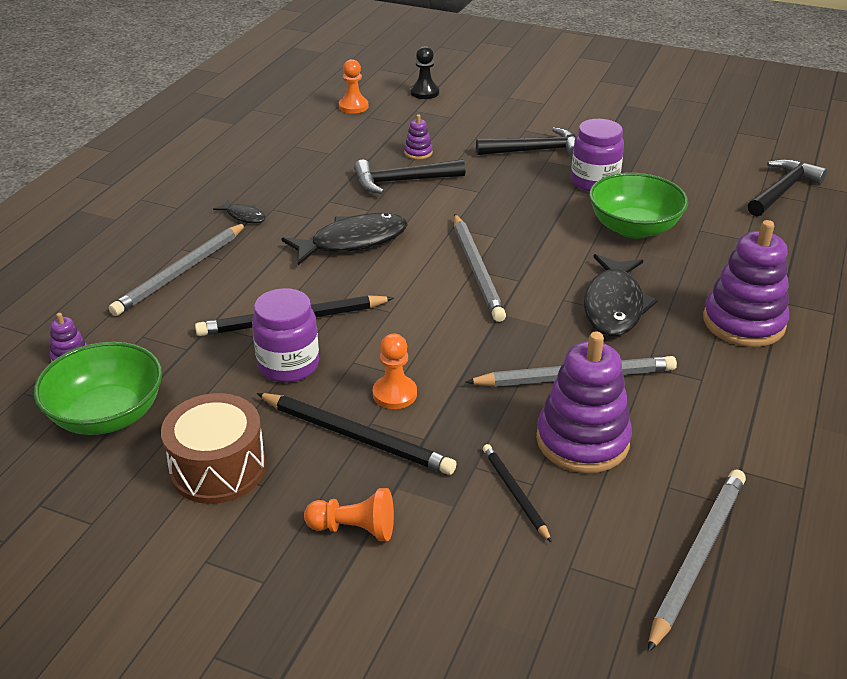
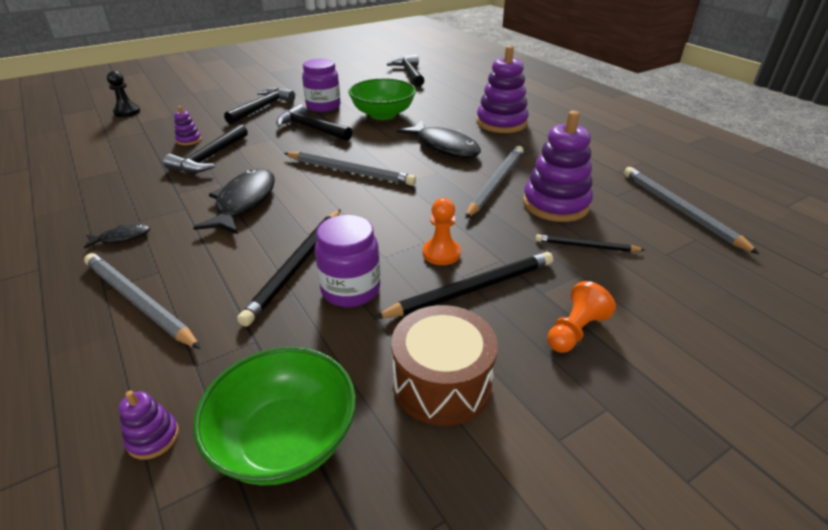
camera: 55 degrees left, 0 degrees up
grey pencil [109,223,247,316] -> grey pencil turned 150 degrees clockwise [84,253,201,349]
orange pawn [339,59,368,114] -> none
none -> black hammer [276,104,352,141]

